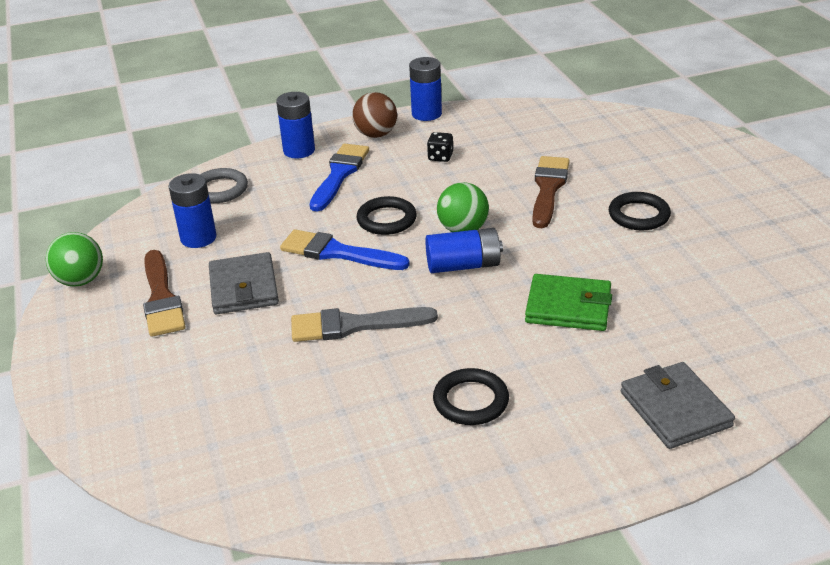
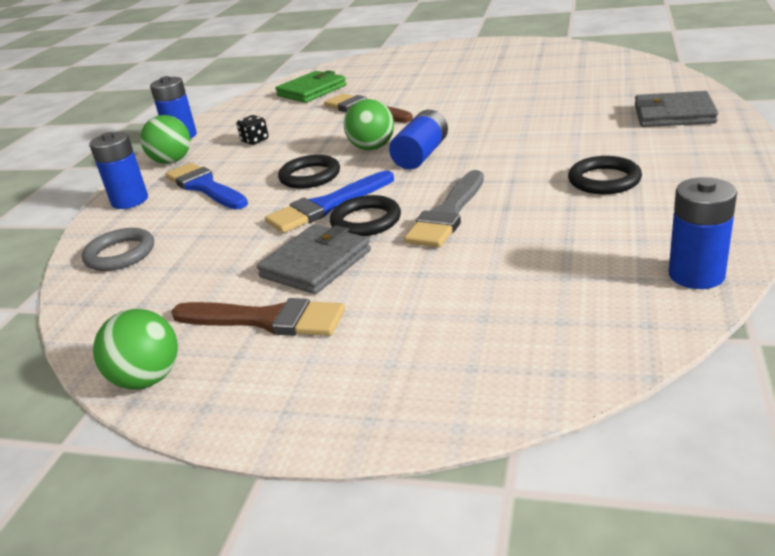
camera: 55 degrees left, 5 degrees down
blue battery [168,173,217,248] -> blue battery moved to [669,177,737,289]
grey wallet [209,252,279,314] -> grey wallet turned 75 degrees counterclockwise [257,224,371,294]
brown ball [352,92,397,138] -> green ball [140,115,190,164]
green wallet [525,274,612,331] -> green wallet moved to [275,70,346,103]
black ring [609,192,671,230] -> black ring moved to [330,195,401,236]

